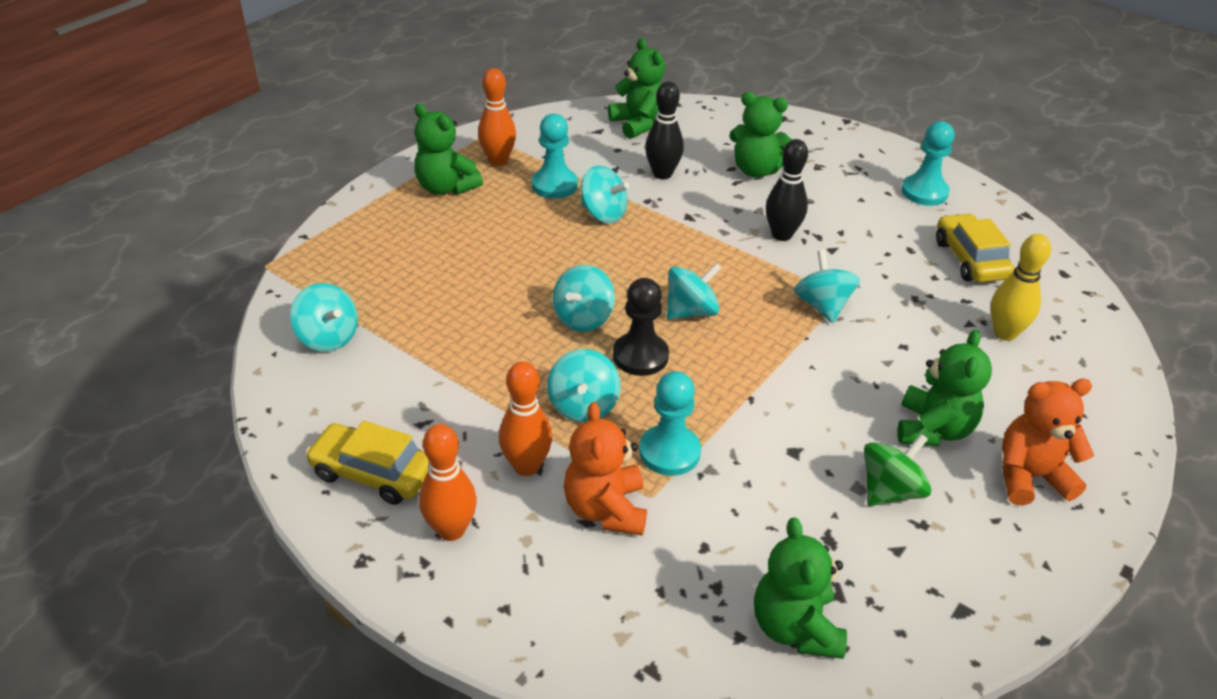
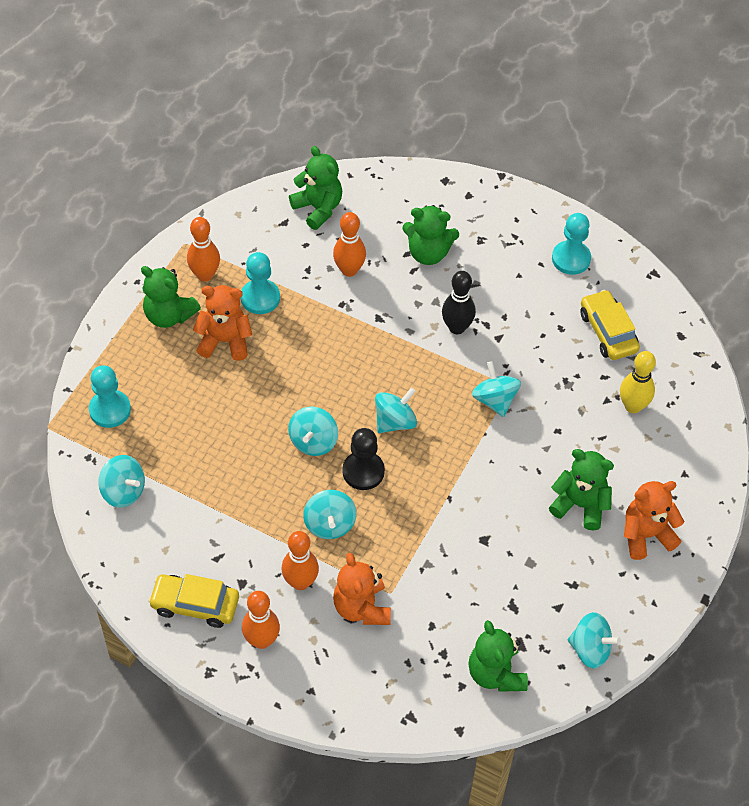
camera: 10 degrees left, 15 degrees up
turquoise spinning top [581,166,629,223] -> turquoise spinning top moved to [568,612,621,668]
turquoise pawn [639,371,701,476] -> turquoise pawn moved to [89,365,131,428]
black bowling pin [645,81,684,179] -> orange bowling pin [333,212,366,277]
green spinning top [864,433,931,506] -> none
green teddy bear [897,329,992,446] -> green teddy bear turned 75 degrees counterclockwise [549,449,614,531]
none -> orange teddy bear [193,285,252,361]

